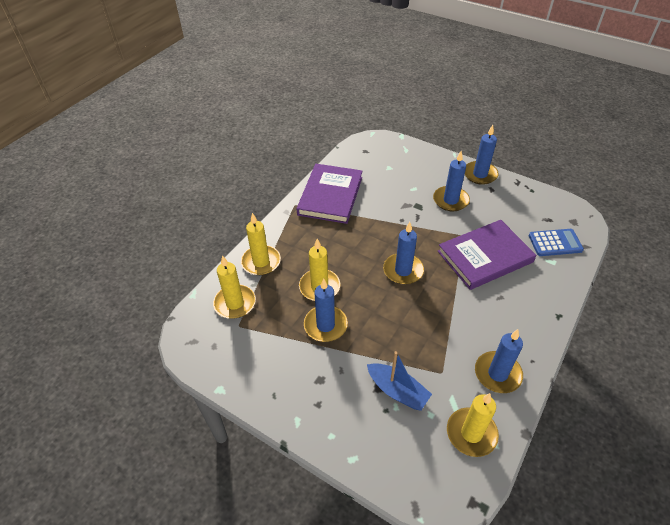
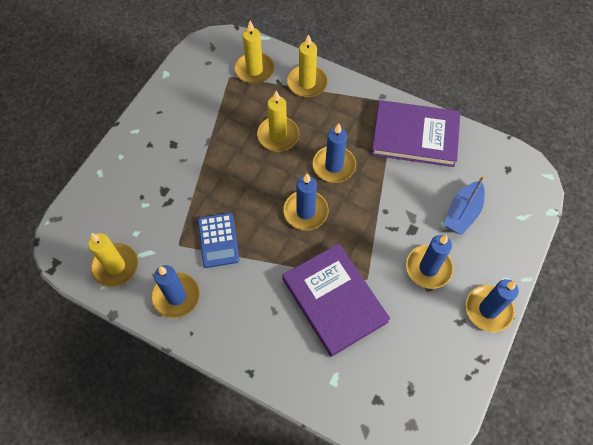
camera: 85 degrees right, 15 degrees up
blue candle [304,278,348,342] -> blue candle moved to [313,123,356,183]
blue boat [367,351,432,411] -> blue boat moved to [444,175,485,235]
blue calculator [529,229,584,256] -> blue calculator moved to [198,213,240,268]

